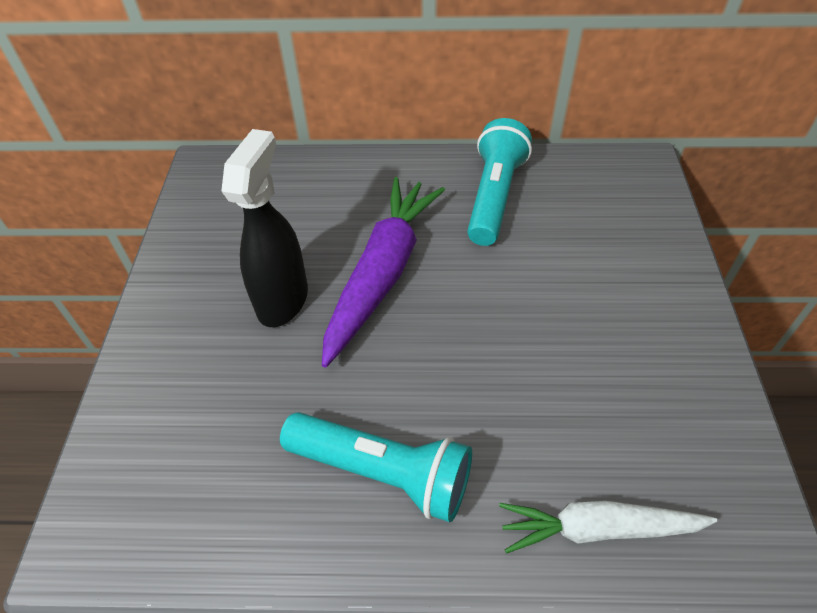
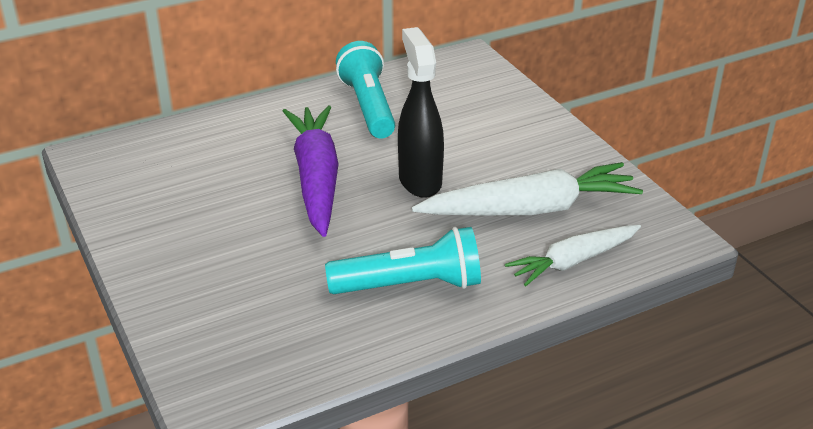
camera: 30 degrees left, 15 degrees down
black spray bottle [221,129,308,327] -> black spray bottle moved to [398,27,444,198]
none -> white carrot [411,162,643,215]

